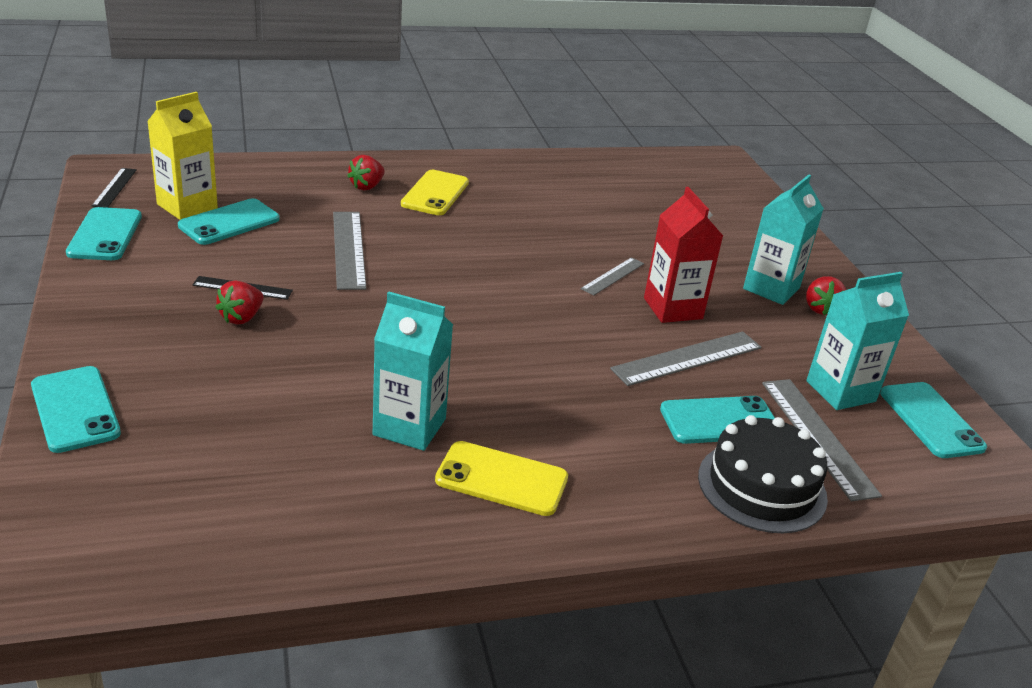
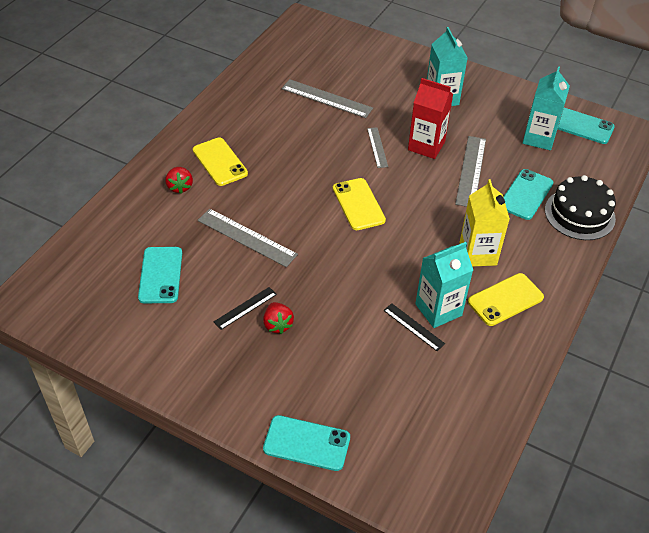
camera: 45 degrees left, 15 degrees up
turquoise phone [66,207,142,260] -> none
black ruler [92,168,137,208] -> black ruler moved to [383,303,445,351]
yellow carton [147,92,218,220] -> yellow carton moved to [459,179,510,267]
grey ruler [762,379,882,502] -> grey ruler moved to [281,79,373,118]
red strawberry [806,276,846,315] -> none
none -> yellow phone [333,178,386,230]

